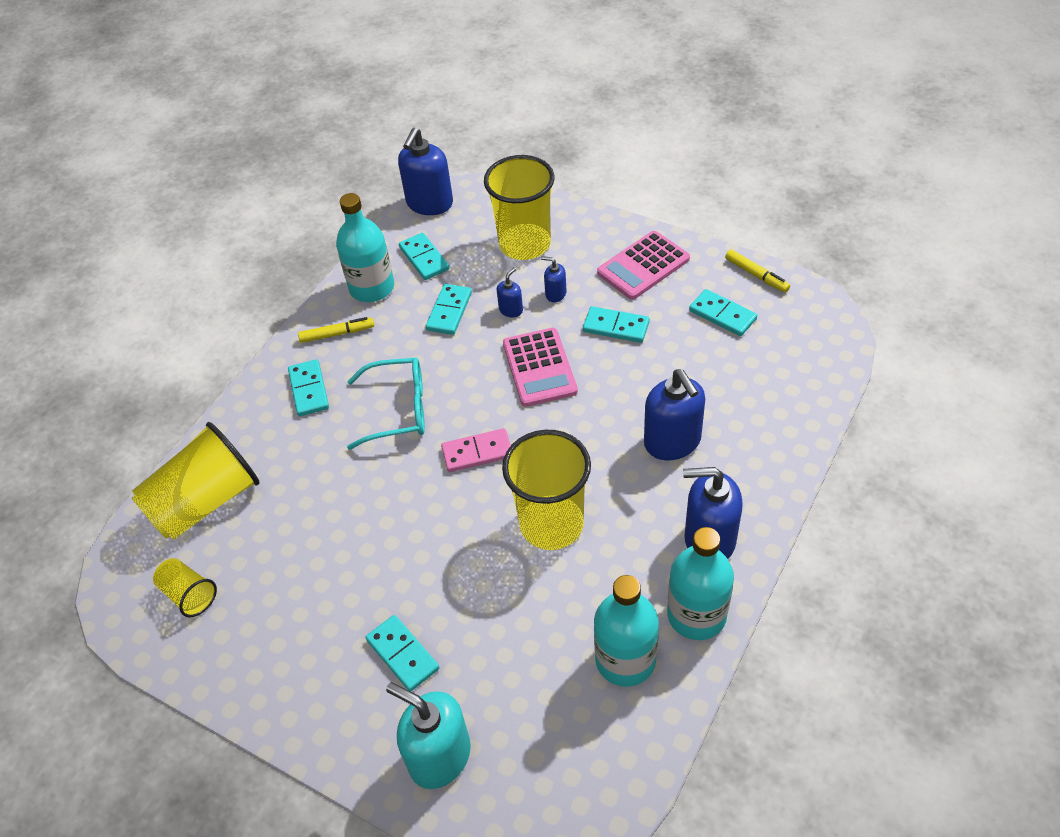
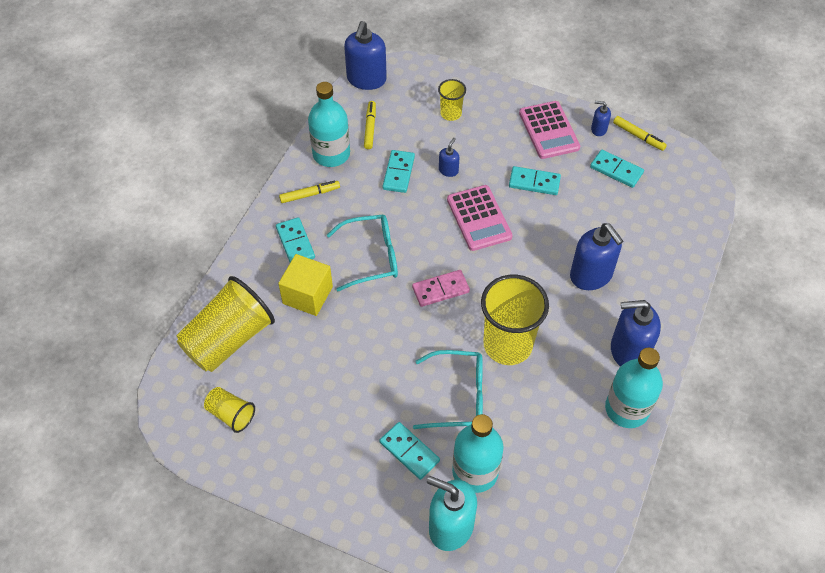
camera: 10 degrees left, 5 degrees up
turquoise domino [399,233,449,280] -> yellow marker [364,101,376,149]
yellow cup [484,155,555,260] -> yellow cup [438,79,466,121], size x0.50
blue soap dispenser [541,256,567,302] -> blue soap dispenser moved to [591,101,611,136]
turquoise bottle [594,575,659,687] -> turquoise bottle moved to [452,414,503,493]
pink calculator [597,231,690,300] -> pink calculator turned 60 degrees counterclockwise [519,101,580,159]
none -> yellow cube [278,254,333,316]
none -> turquoise glasses [413,350,483,429]

